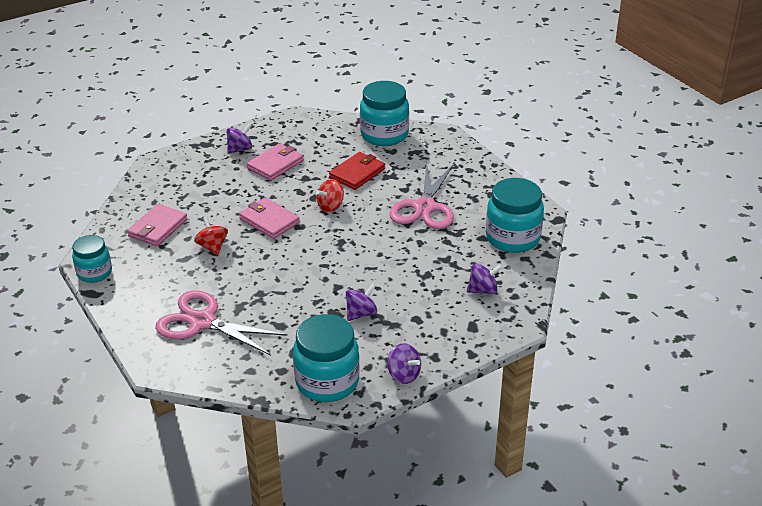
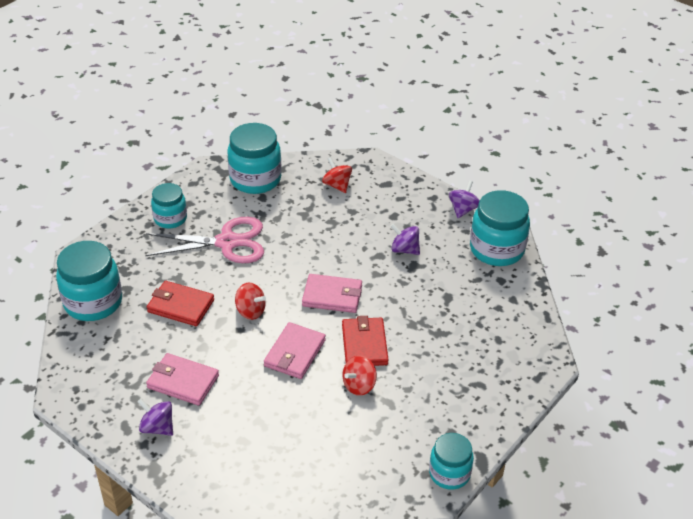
camera: 110 degrees left, 5 degrees up
pink wallet [127,204,188,246] -> pink wallet moved to [302,274,362,313]
pink scissors [155,290,288,355] -> none
purple spinning top [467,263,502,294] -> red spinning top [322,157,352,193]
none -> turquoise jar [151,183,187,229]
none -> red wallet [342,316,389,366]

